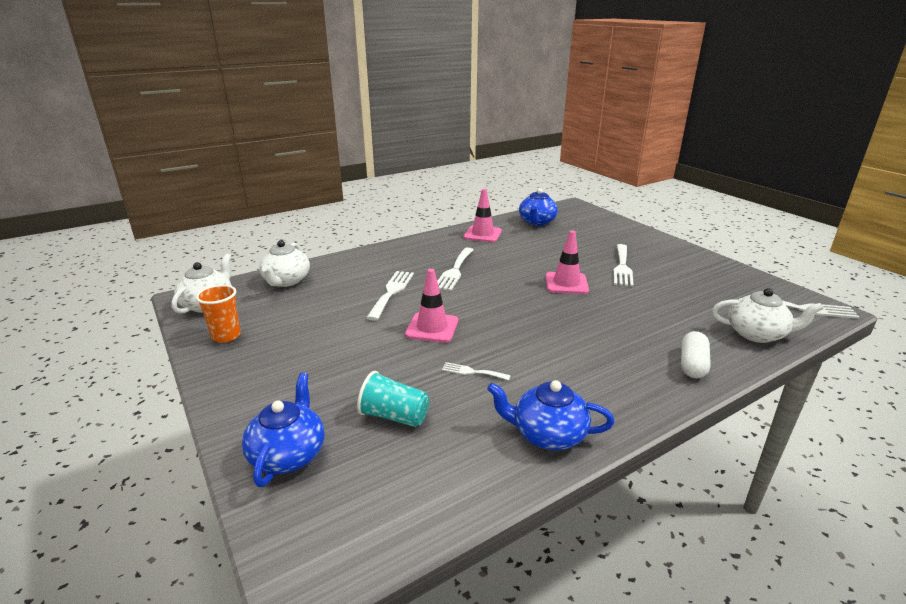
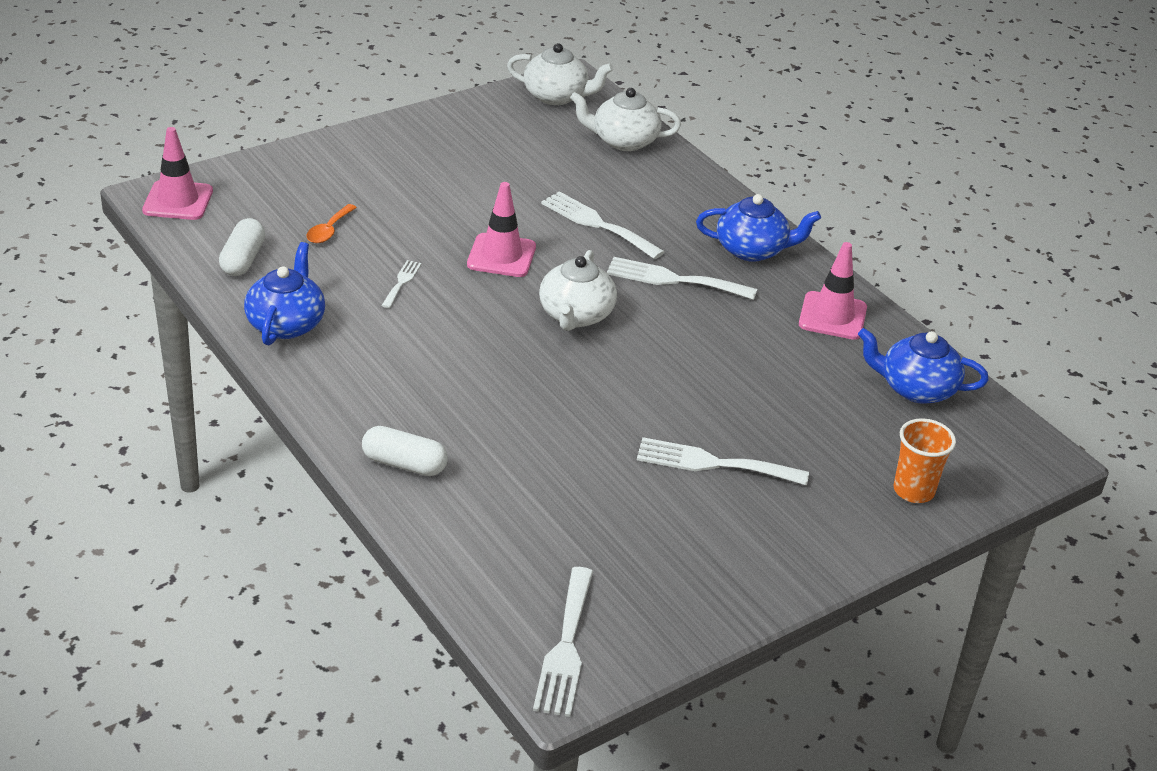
camera: 85 degrees right, 10 degrees up
orange cup [196,285,241,343] -> orange cup moved to [894,418,956,503]
blue teapot [242,373,324,487] -> blue teapot moved to [696,194,821,262]
turquoise cup [357,371,429,427] -> orange spoon [306,204,357,243]
white fork [366,271,414,321] -> white fork turned 150 degrees counterclockwise [541,191,664,259]
pink traffic cone [546,231,589,294] -> pink traffic cone moved to [142,127,213,220]
white teapot [712,288,824,343] -> white teapot moved to [539,250,617,331]
none -> white capsule [219,218,265,276]

